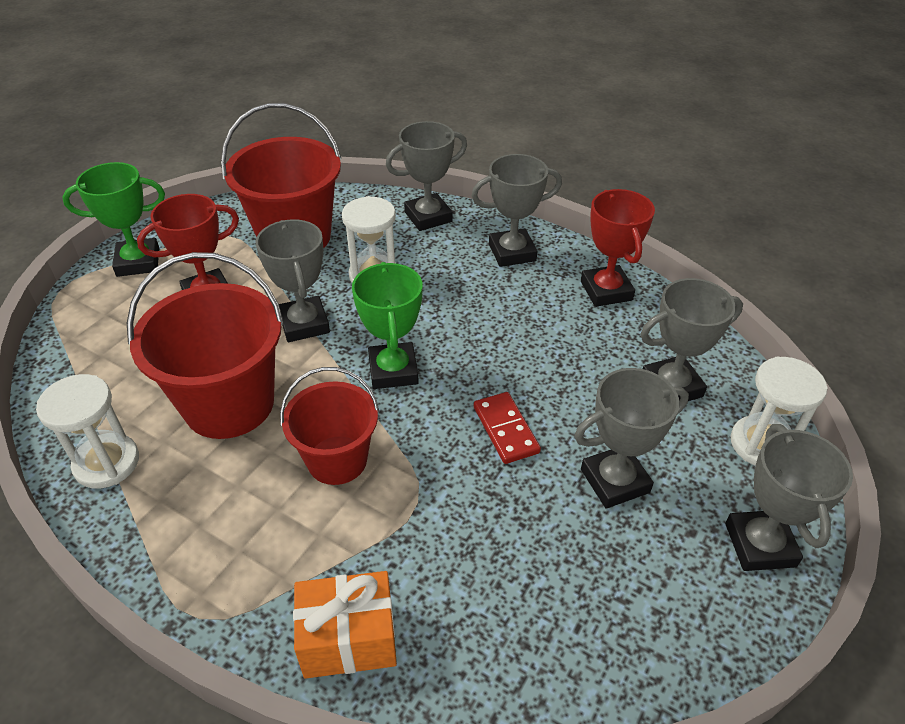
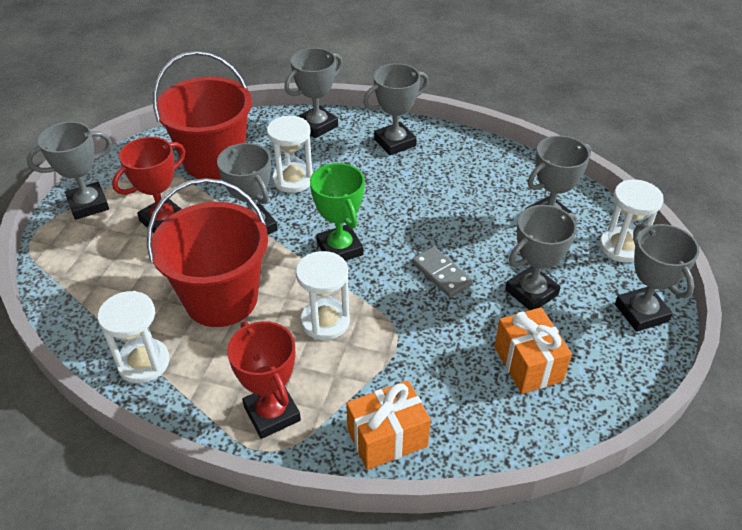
camera: 15 degrees left, 0 degrees up
green trophy [62,162,165,277] -> grey trophy [27,121,112,220]
red bucket [280,367,379,485] -> white hourglass [296,251,350,340]
red domino [474,392,541,464] -> grey domino [412,247,473,298]
red trophy [581,189,655,307] -> red trophy moved to [227,321,301,439]
none -> orange gift [494,307,572,394]

